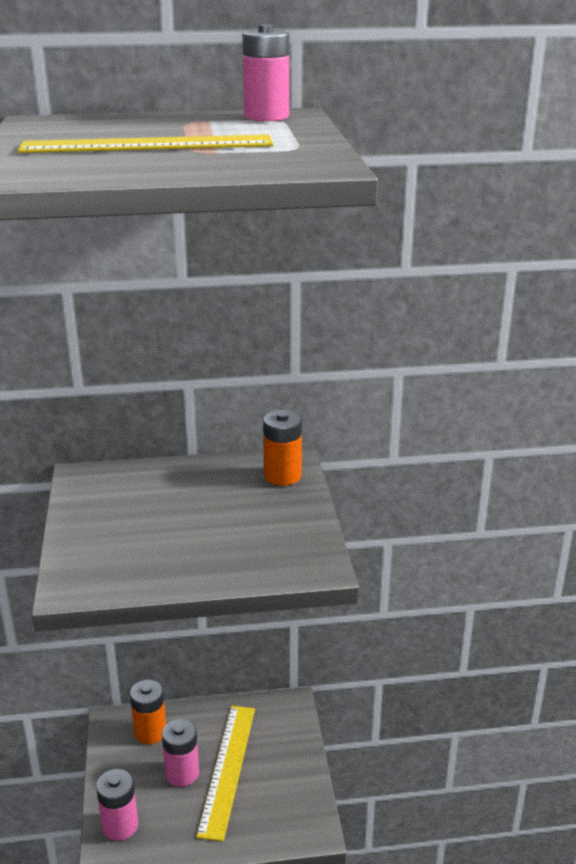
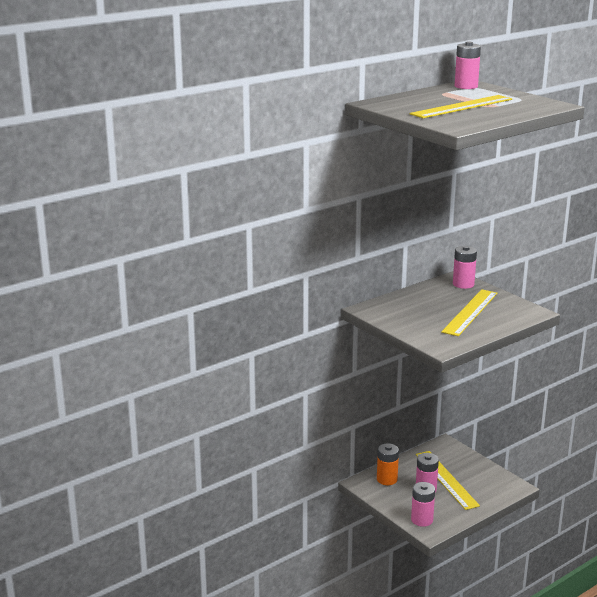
camera: 30 degrees left, 5 degrees down
orange battery [263,410,302,486] -> pink battery [453,246,477,289]
none -> yellow ruler [441,289,498,336]

